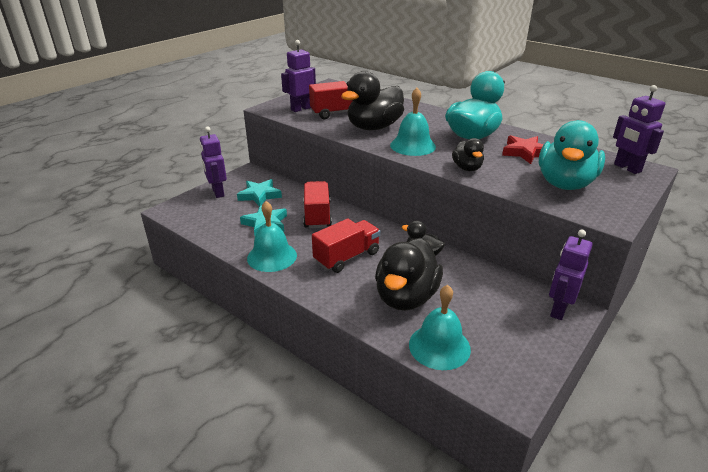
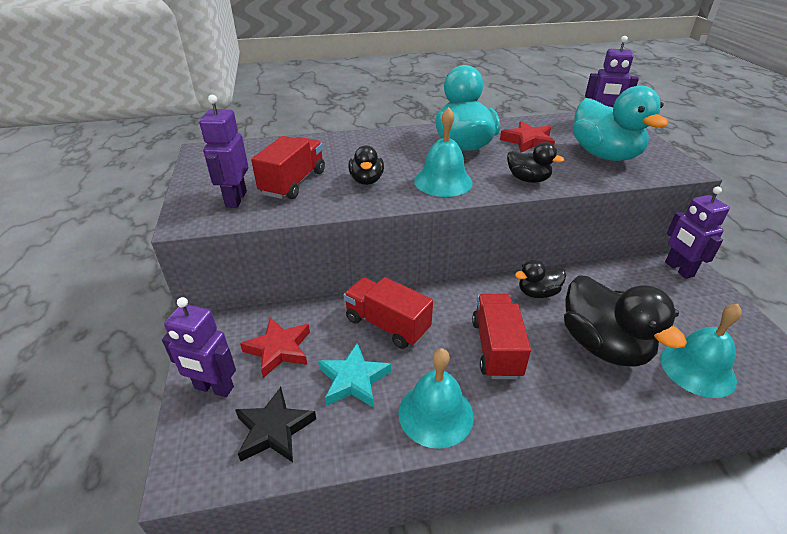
camera: 50 degrees left, 5 degrees up
turquoise star [237,179,282,207] -> red star [240,317,310,378]
black duck [341,71,404,130] -> black duck [348,145,384,185], size x0.52
none -> black star [235,387,316,462]

